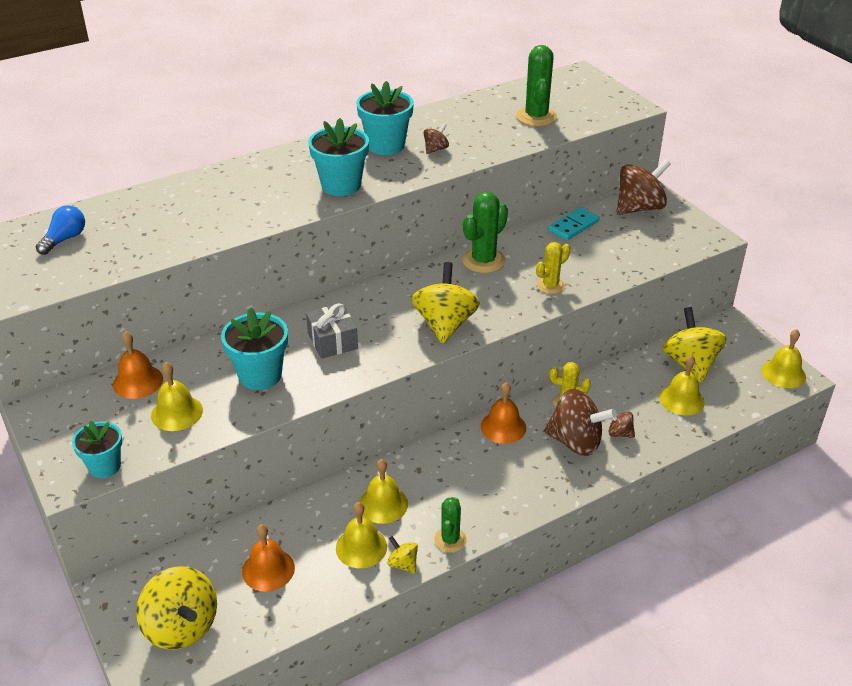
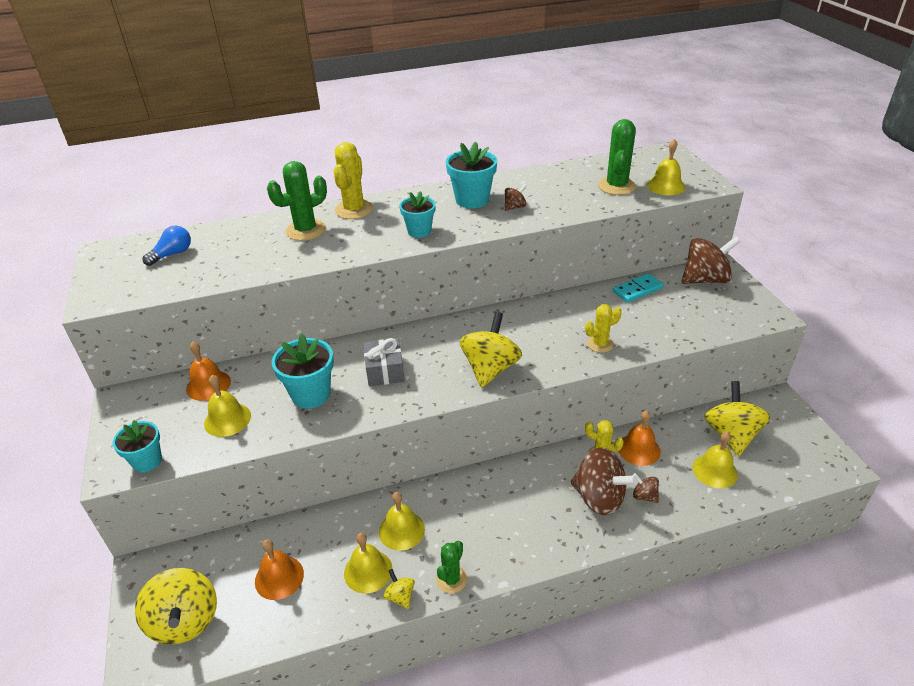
camera: 15 degrees right, 0 degrees up
turquoise flower pot [308,118,369,196] -> turquoise flower pot [399,191,436,238], size x0.66
green cactus [462,192,508,273] -> green cactus moved to [267,161,327,241]
orange bell [481,382,526,444] -> orange bell moved to [618,411,661,466]
yellow bell [761,329,806,388] -> yellow bell moved to [647,139,685,195]
none -> yellow cactus [334,142,373,219]

